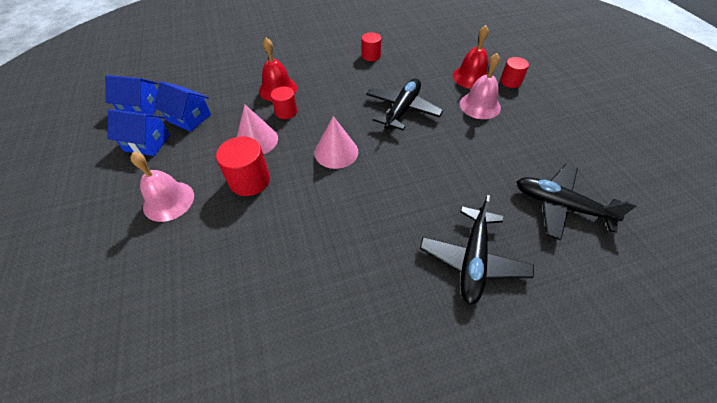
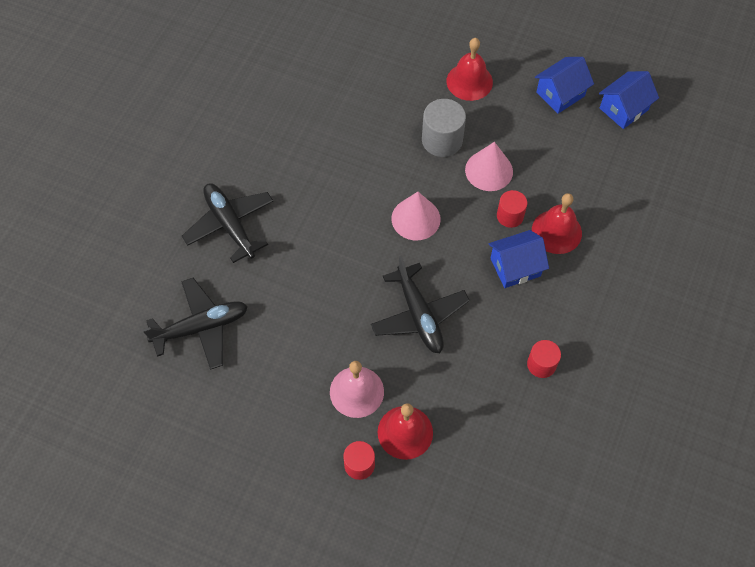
camera: 130 degrees right, 10 degrees up
pink bell [130,152,194,222] -> red bell [447,38,493,101]
blue house [154,81,211,132] -> blue house moved to [489,230,549,288]
red cylinder [216,136,270,196] -> grey cylinder [422,99,466,157]

